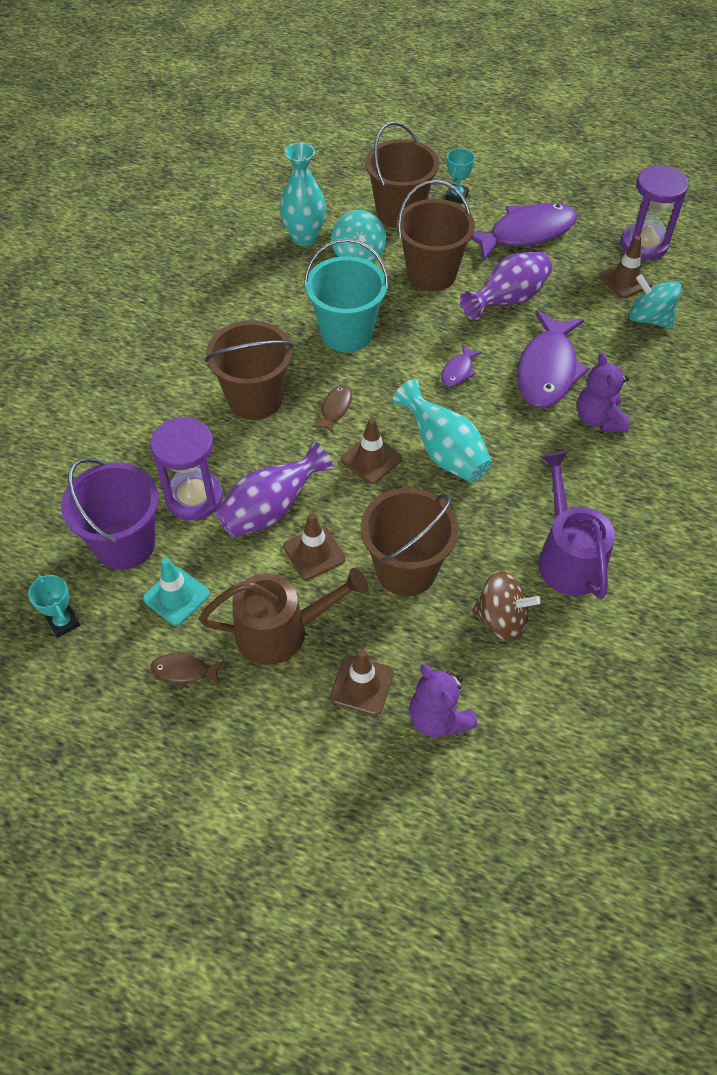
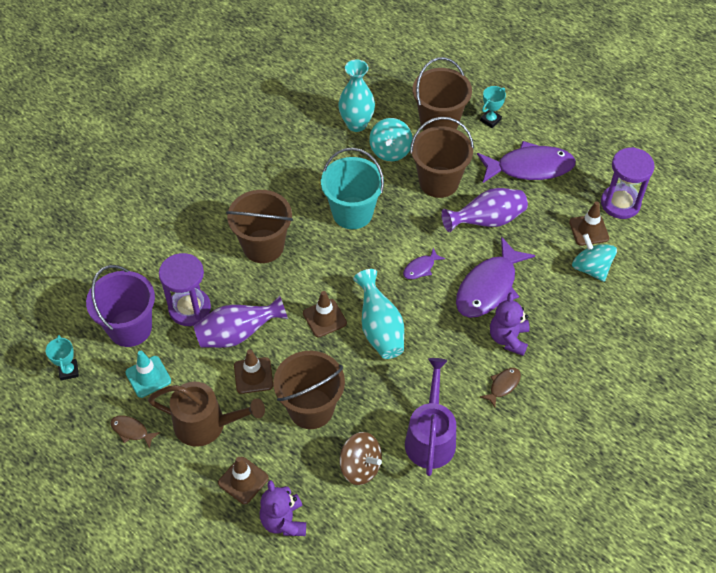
camera: 20 degrees right, 0 degrees up
brown fish [312,385,352,433] -> brown fish moved to [480,368,521,408]

